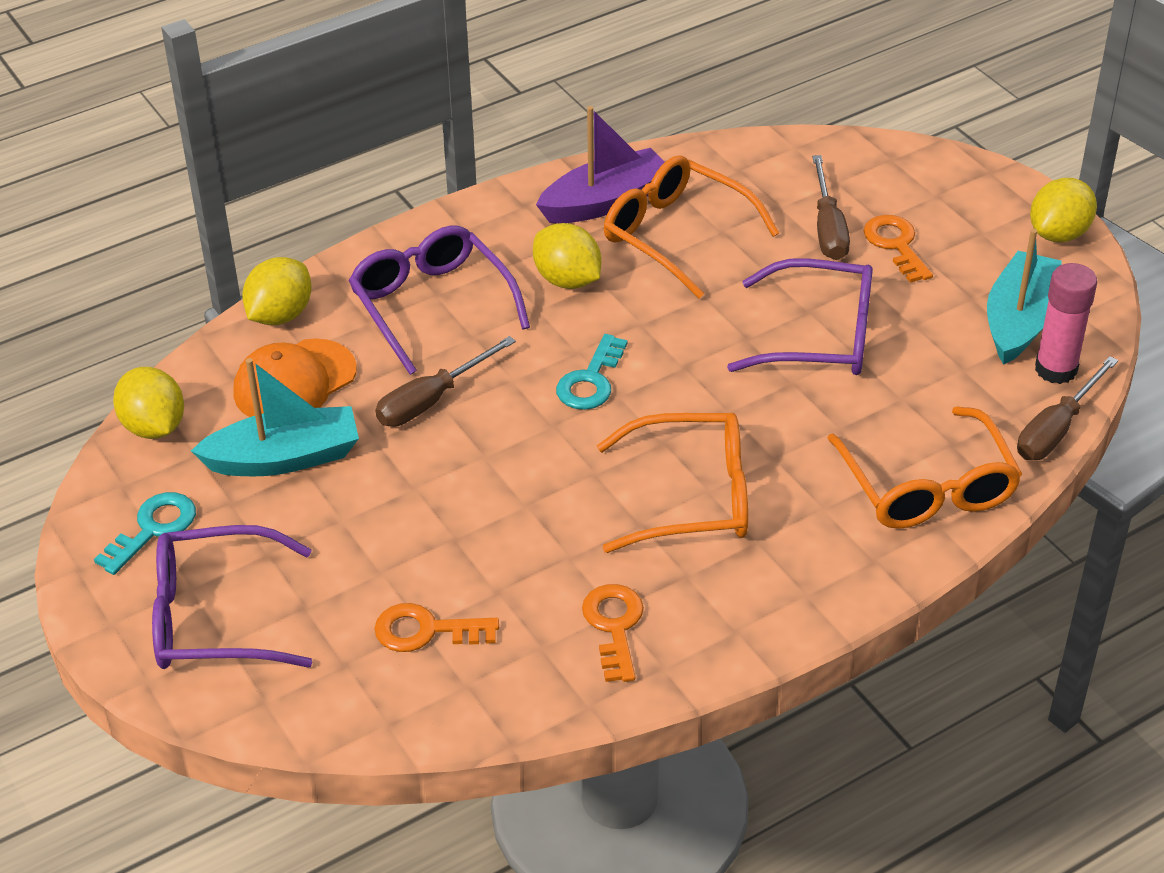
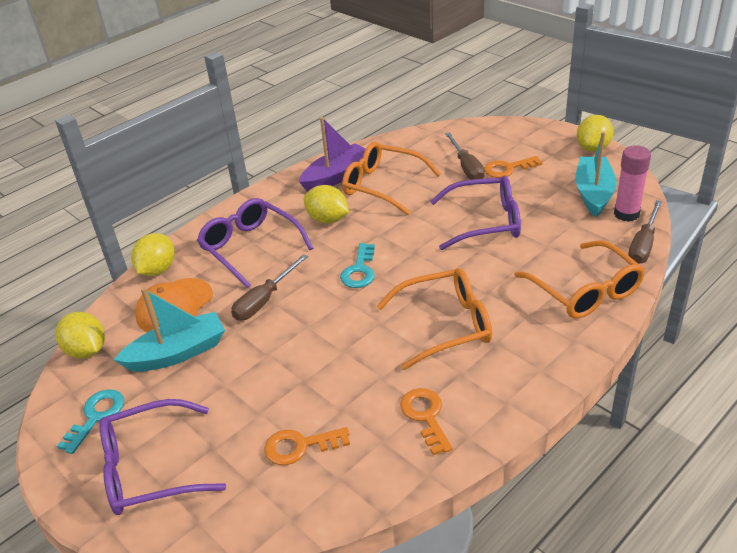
camera: 10 degrees left, 5 degrees down
orange key [863,215,933,283] -> orange key turned 75 degrees counterclockwise [484,156,542,178]

